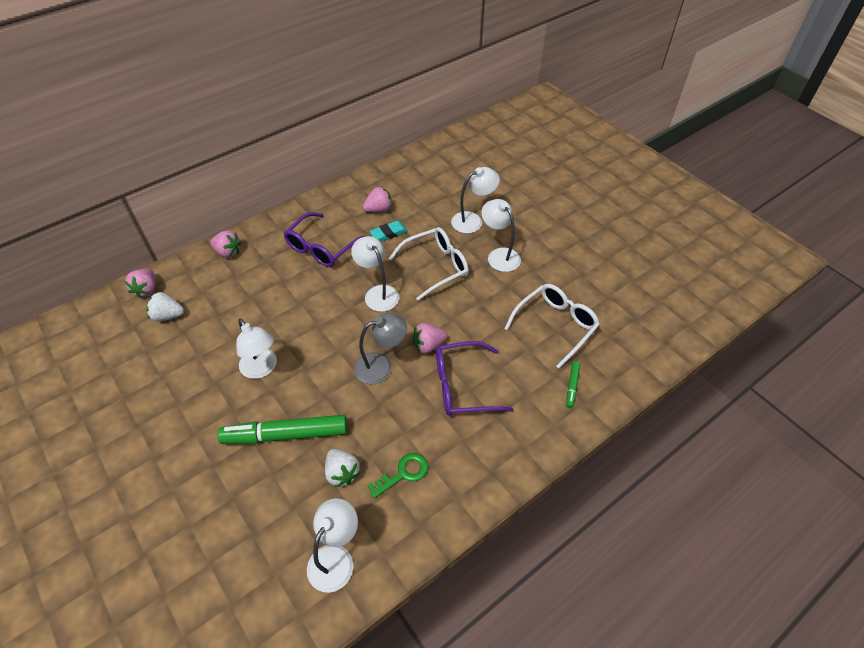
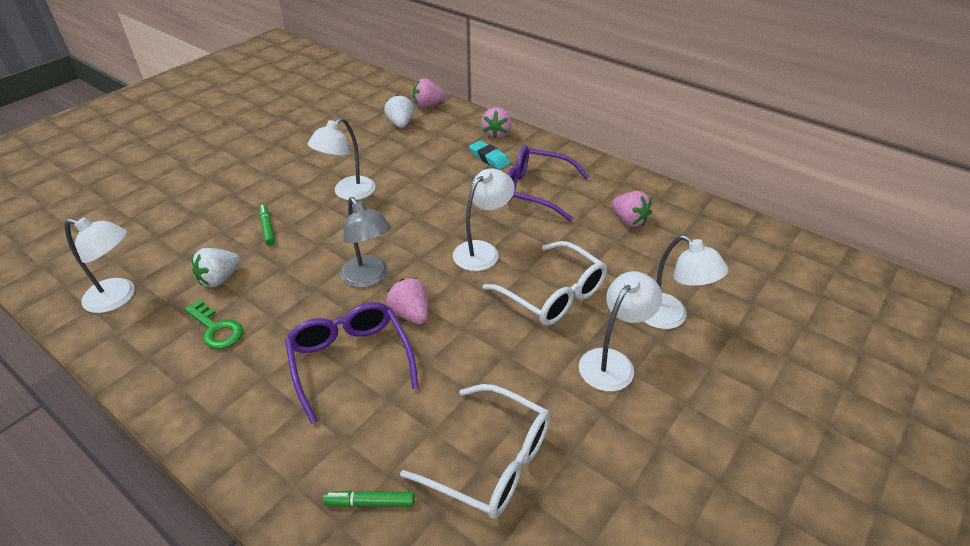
camera: 75 degrees right, 10 degrees down
green marker [218,415,347,444] -> green marker [259,205,275,246], size x0.45
turquoise eraser [370,221,408,242] -> turquoise eraser moved to [469,140,510,170]

